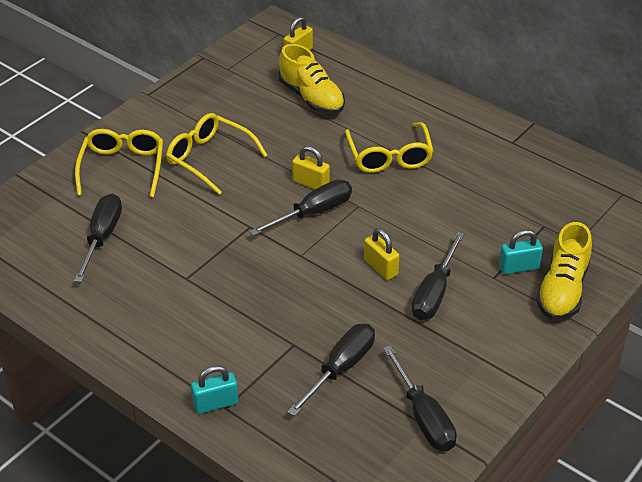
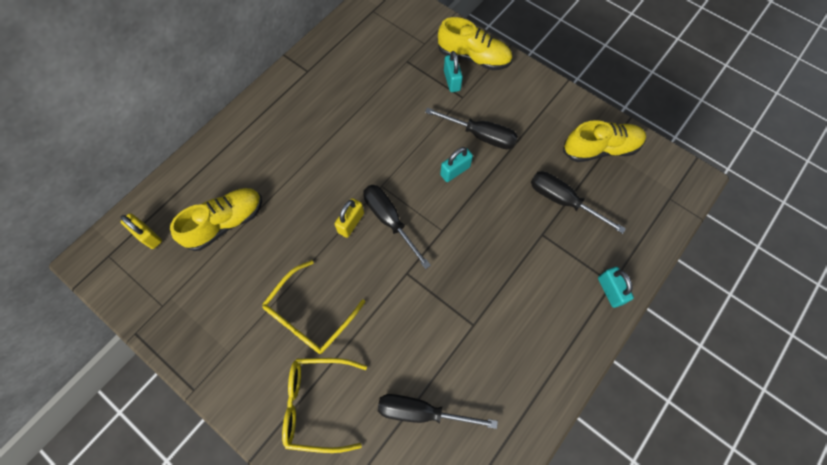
camera: 90 degrees left, 25 degrees up
yellow glasses [345,122,433,173] -> none
yellow padlock [364,228,399,280] -> turquoise padlock [440,147,473,182]
black screwdriver [383,345,457,451] -> yellow shoe [563,120,646,162]

